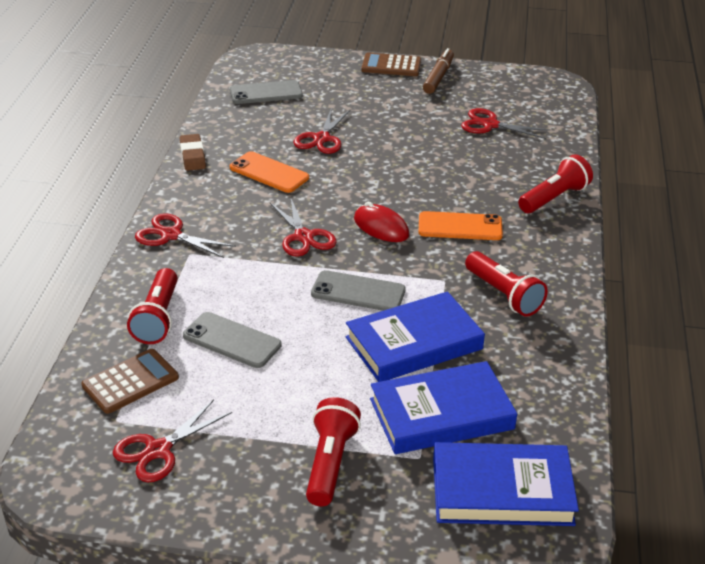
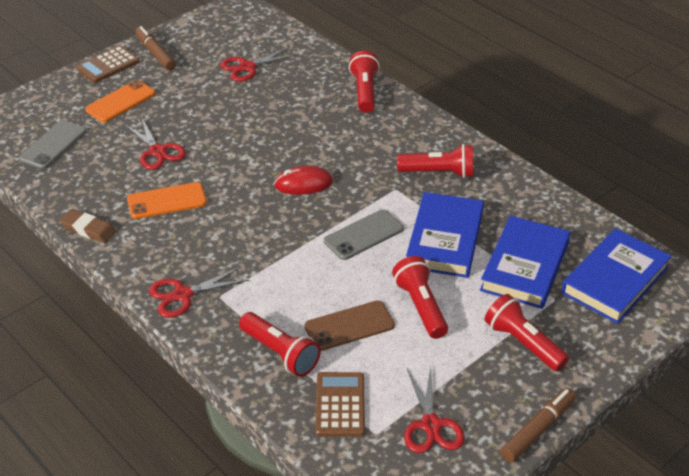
camera: 50 degrees left, 5 degrees up
grey phone [183,312,282,368] -> brown phone [305,300,395,351]
red scissors [270,199,337,257] -> none
orange phone [418,211,503,240] -> orange phone moved to [85,80,155,122]
none -> red flashlight [392,256,448,339]
none -> brown marker [500,388,576,462]

